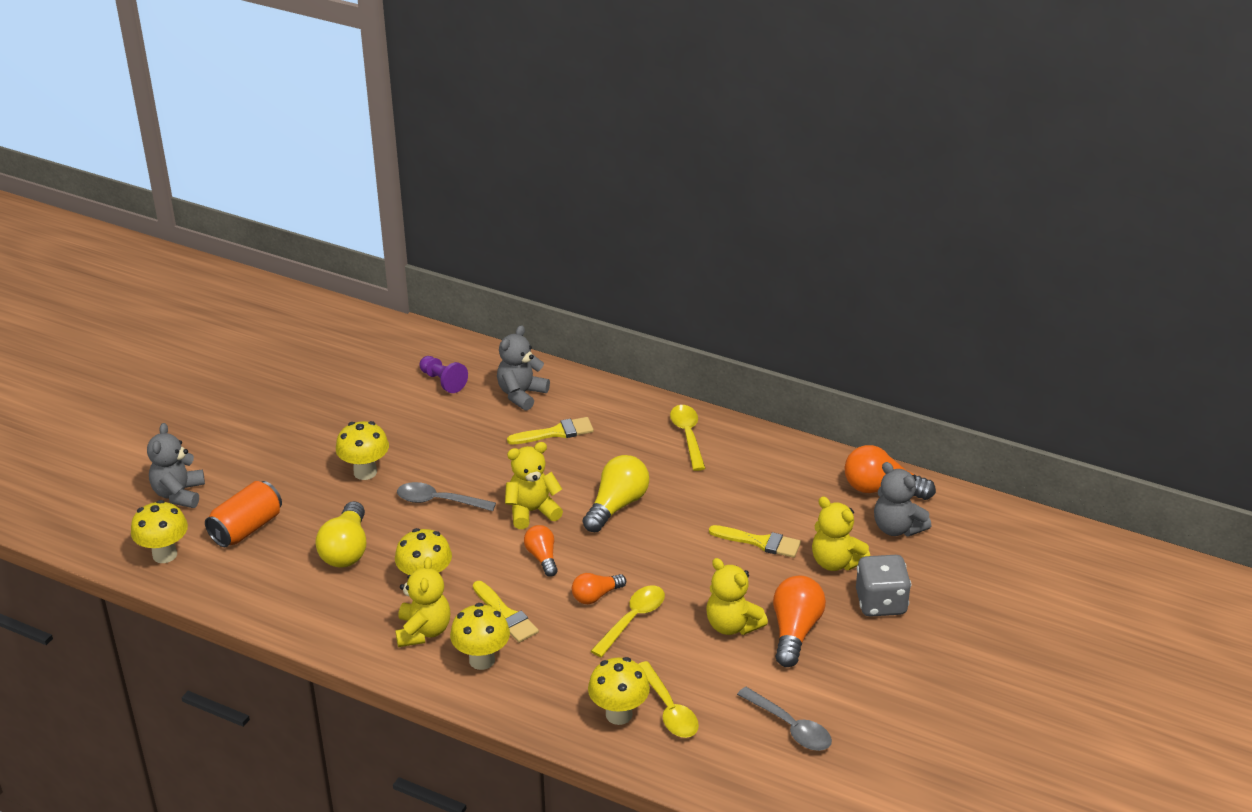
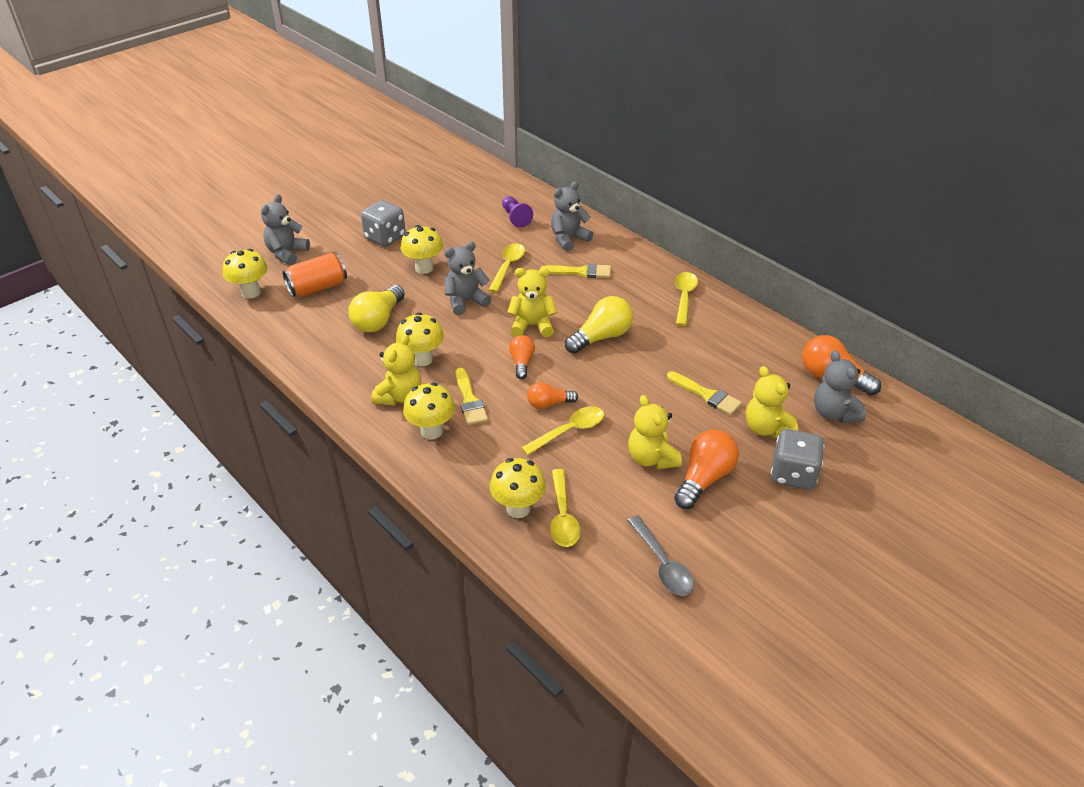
camera: 20 degrees right, 5 degrees up
grey spoon [397,482,496,511] -> grey teddy bear [444,241,491,315]
none -> grey dice [361,200,406,246]
none -> yellow spoon [488,243,525,292]

